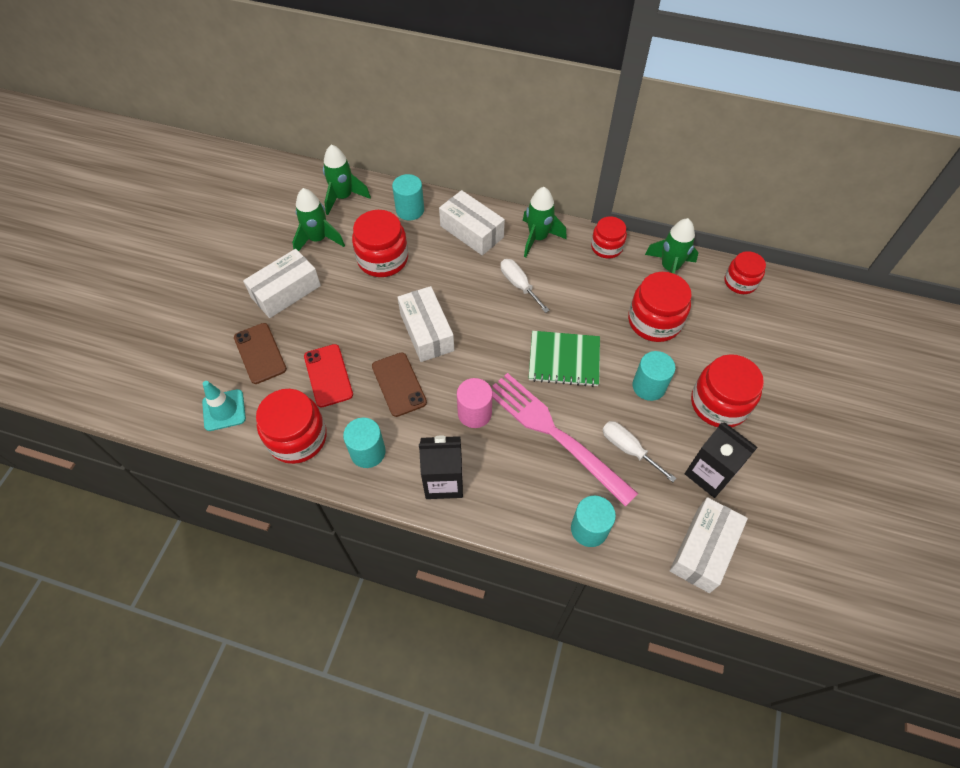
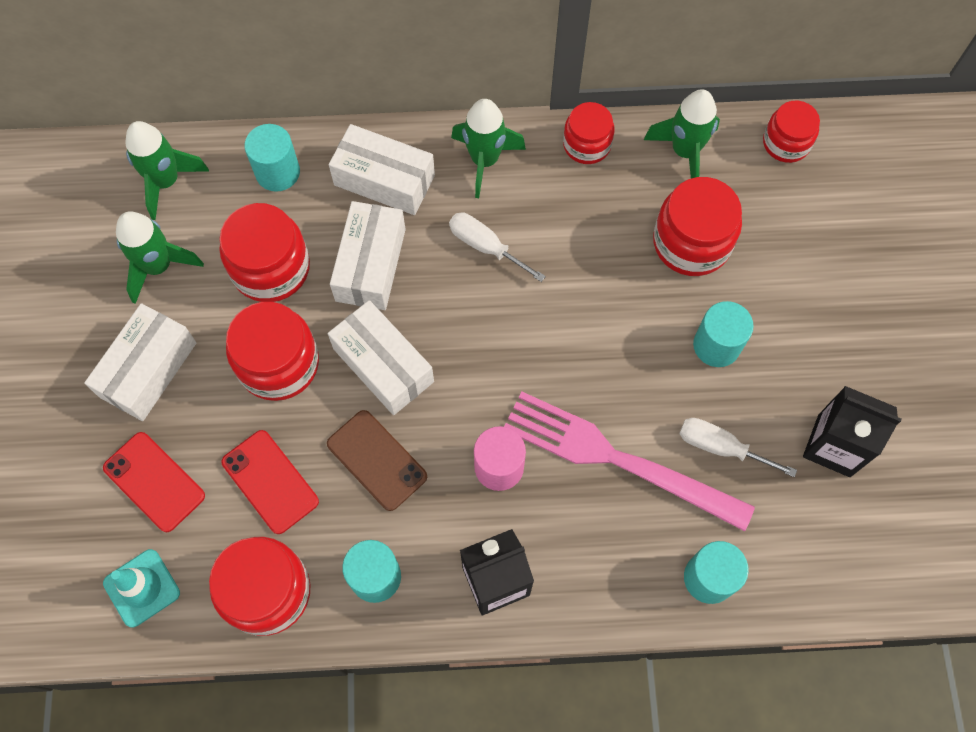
camera: 20 degrees left, 10 degrees up
brown phone [234,323,287,384] -> red phone [103,432,205,532]
green notebook [529,331,600,387] -> none
white box [670,497,748,593] -> white box moved to [330,201,406,310]
red jar [691,354,764,427] -> red jar moved to [226,302,319,401]

